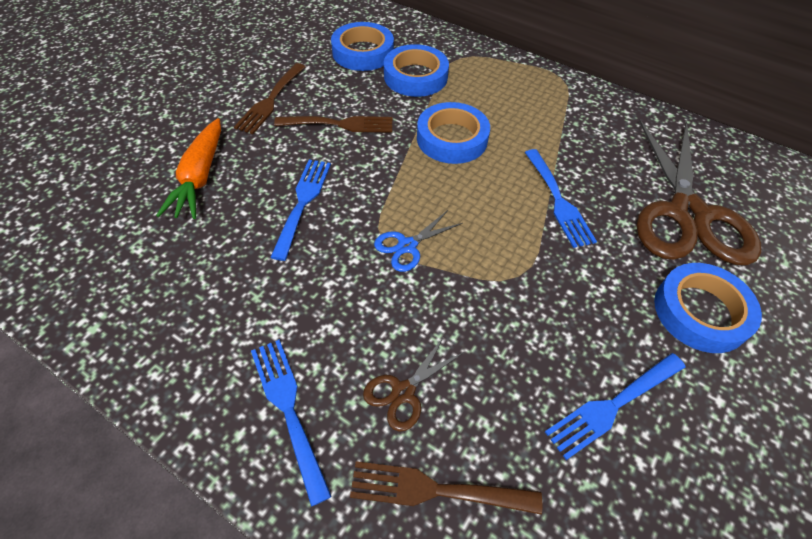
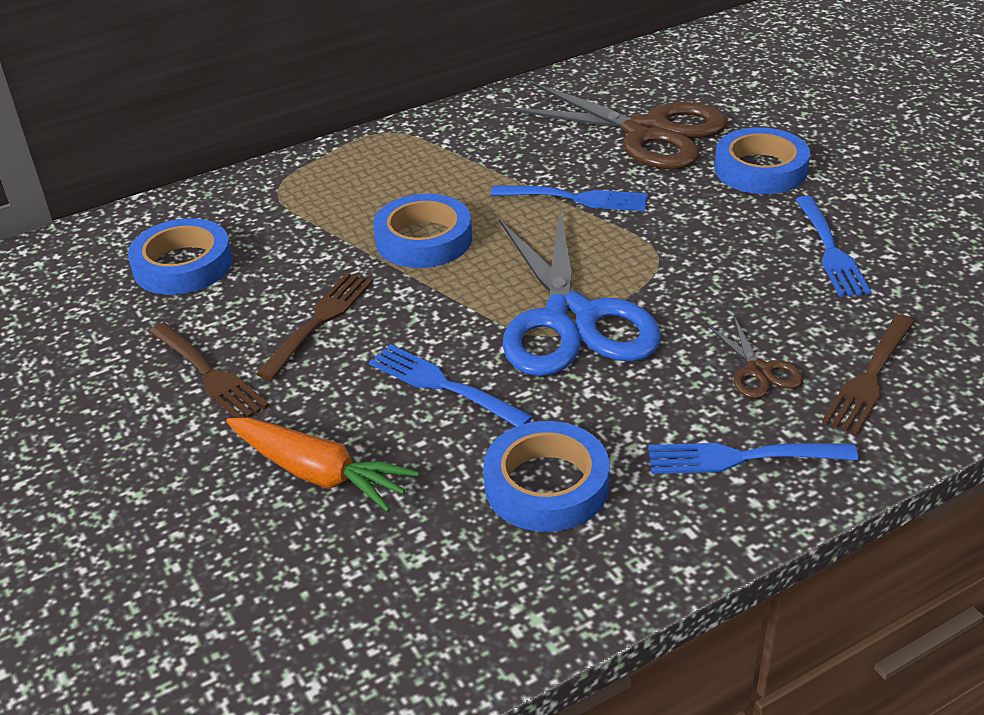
camera: 60 degrees left, 15 degrees down
blue scissors [374,210,463,272] -> blue scissors [499,208,660,376], size x2.36
blue tape [384,44,449,97] -> blue tape moved to [483,421,610,532]

